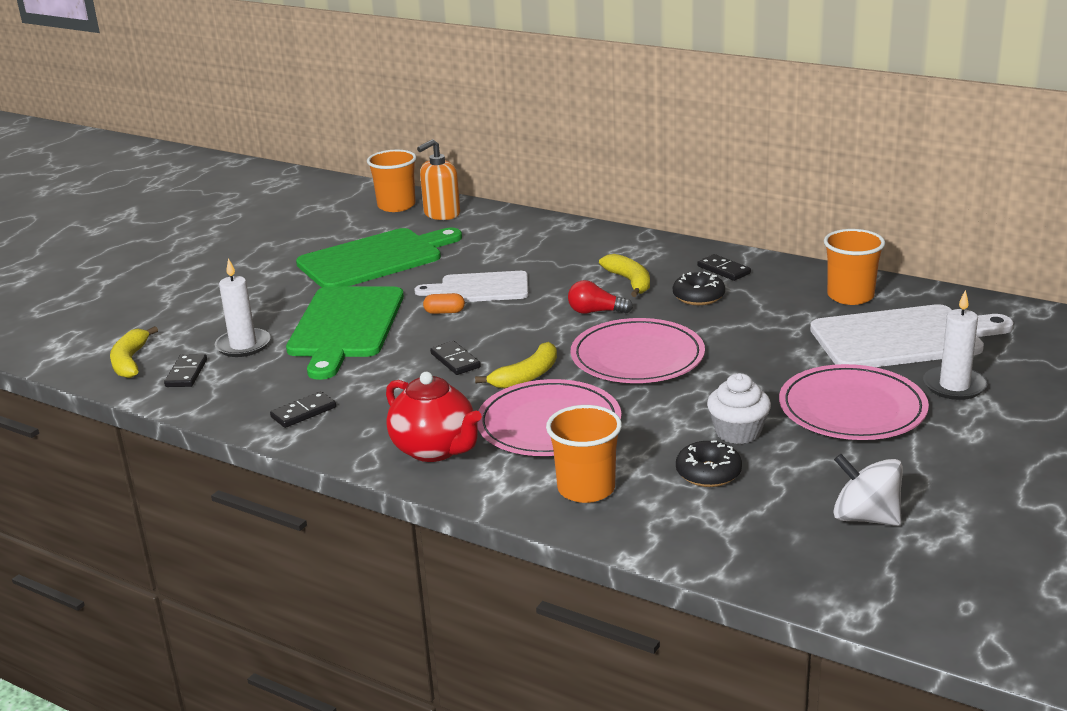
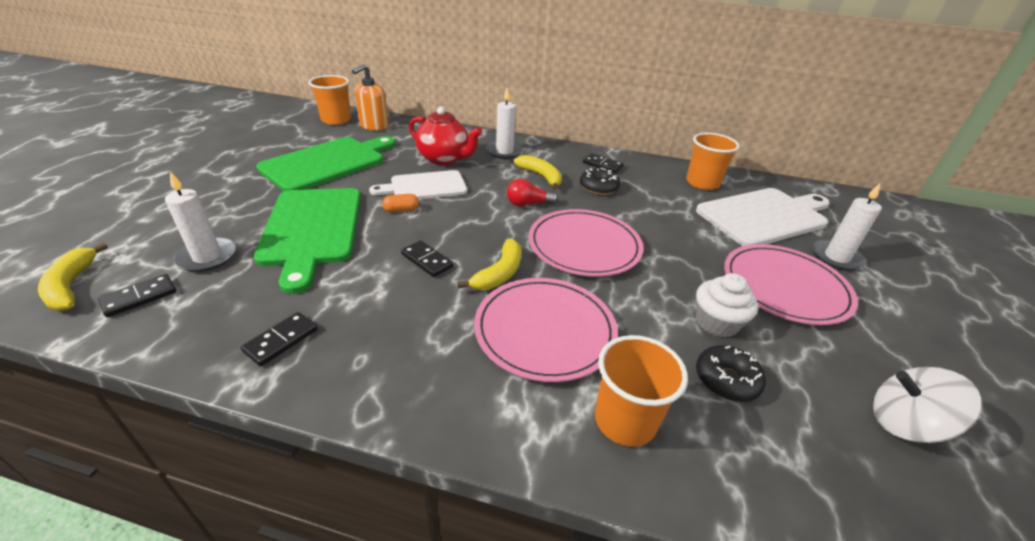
camera: 20 degrees left, 10 degrees up
black domino [164,354,207,387] -> black domino turned 60 degrees clockwise [98,274,176,317]
red teapot [386,372,482,462] -> red teapot moved to [409,107,482,165]
none -> white candle [486,88,523,159]

